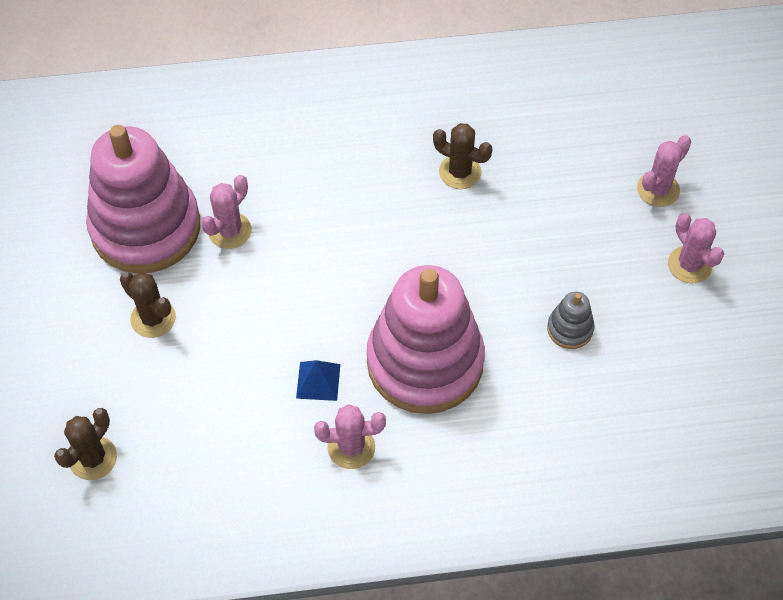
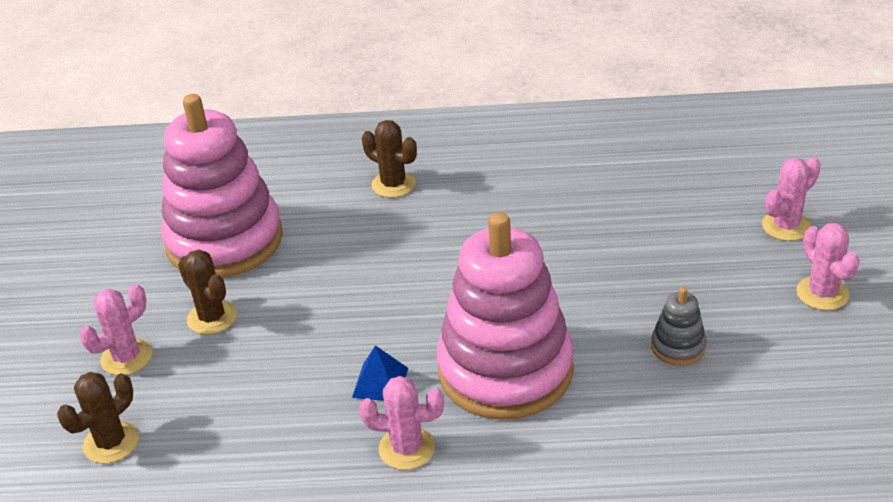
camera: 10 degrees right, 20 degrees down
pink cactus [201,175,252,249] -> pink cactus moved to [79,284,152,375]
brown cactus [433,123,492,189] -> brown cactus moved to [362,120,417,198]

